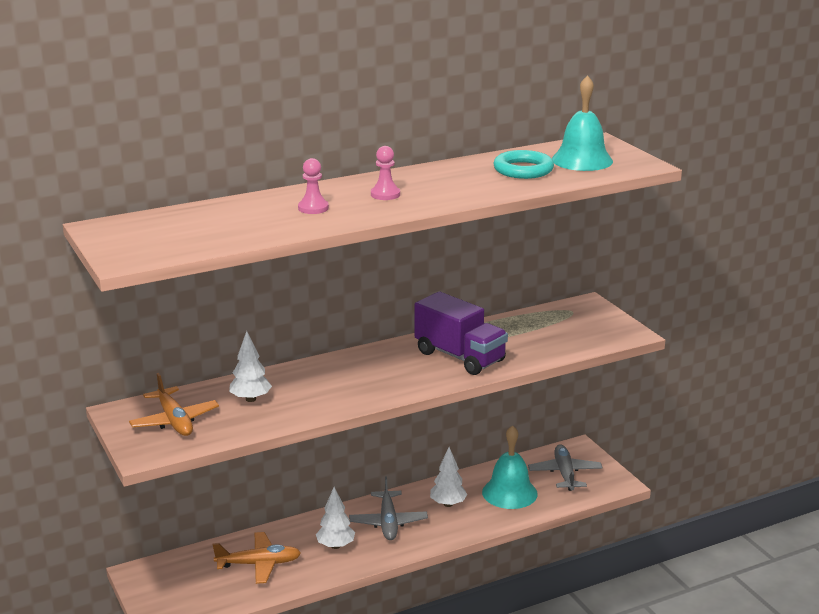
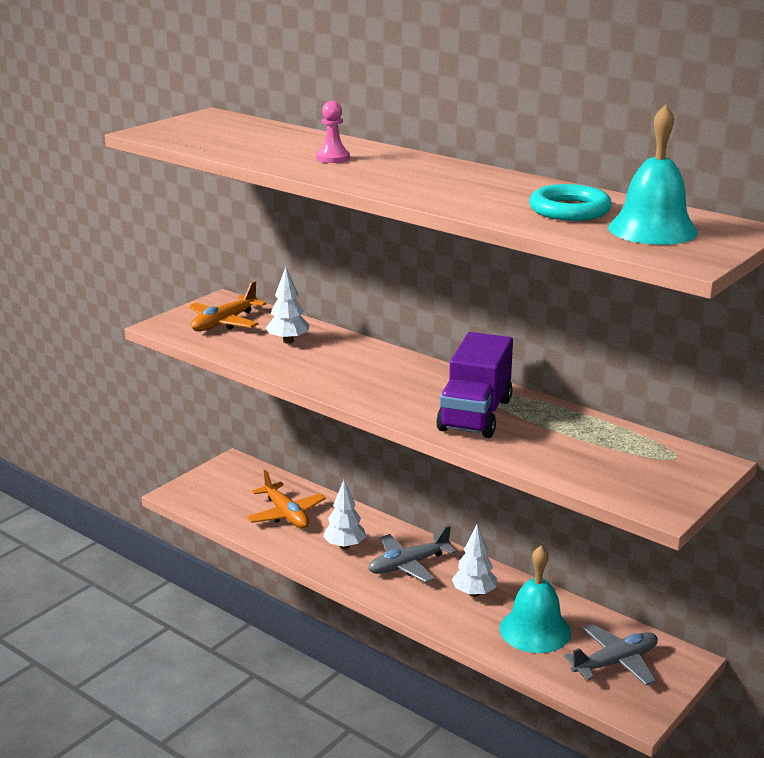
camera: 65 degrees right, 0 degrees up
pink pawn [371,146,400,200] -> none

